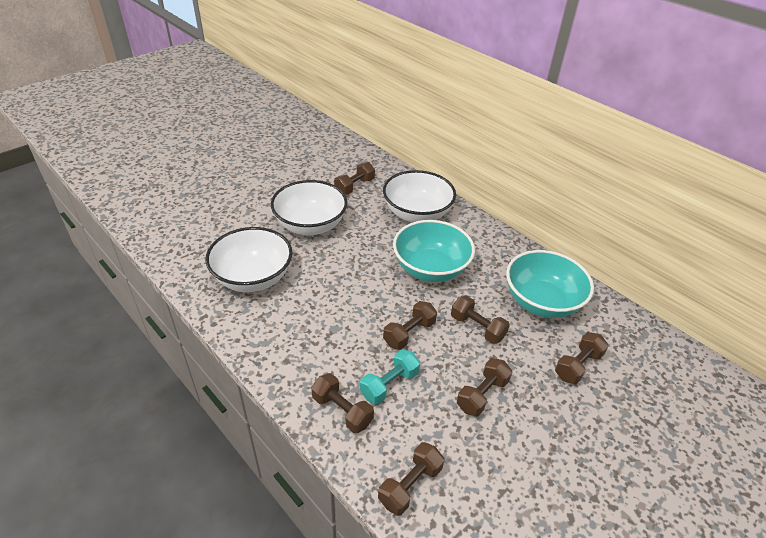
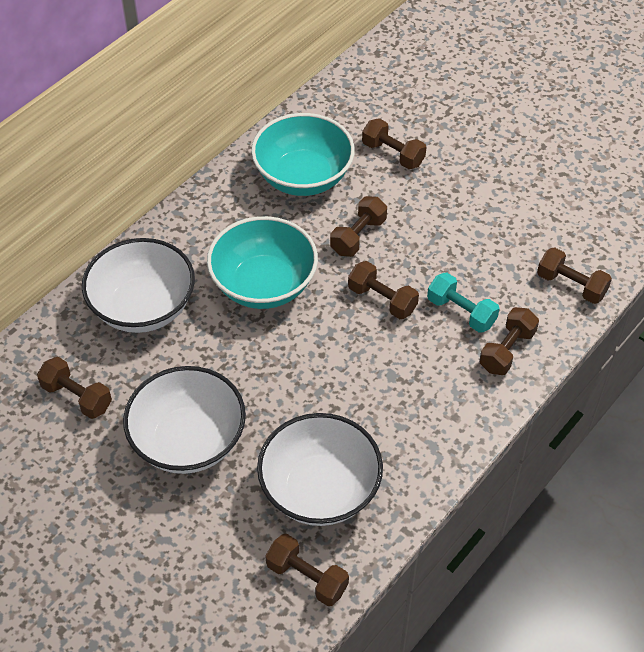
camera: 95 degrees left, 10 degrees up
brown dumbbell [457,358,512,417] -> brown dumbbell moved to [265,534,349,606]

